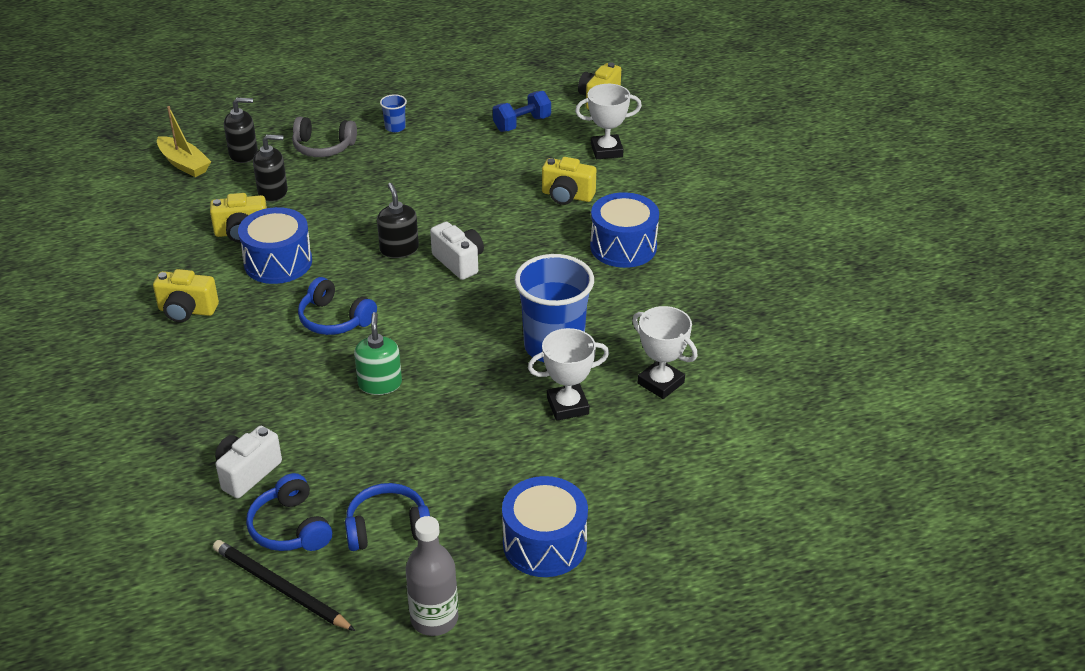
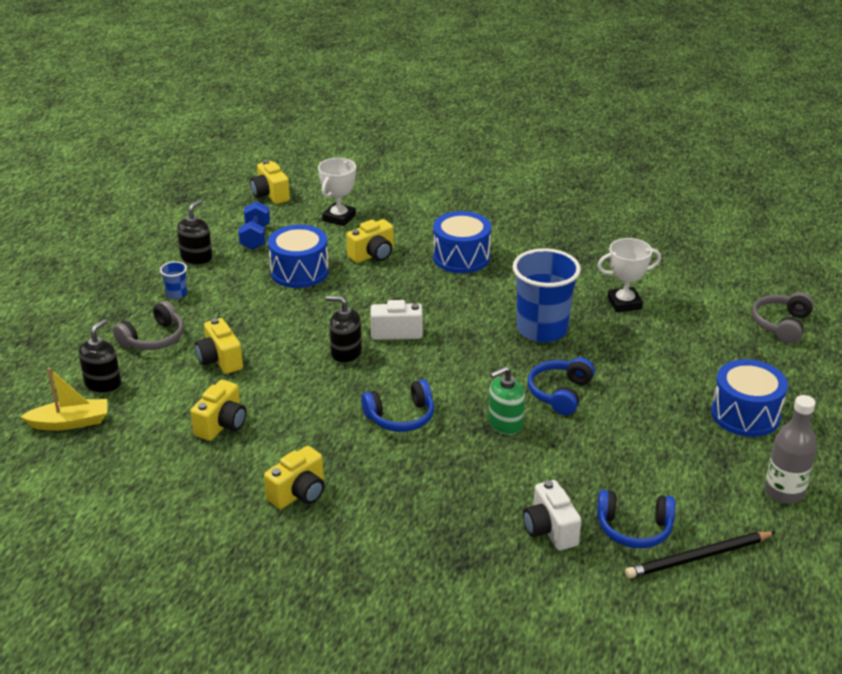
camera: 55 degrees left, 5 degrees down
blue drum [238,207,312,284] -> blue drum moved to [268,225,329,288]
black soap dispenser [253,134,288,202] -> black soap dispenser moved to [177,200,212,265]
blue headphones [345,483,430,551] -> blue headphones moved to [528,357,595,415]
green soap dispenser [354,312,402,395] -> green soap dispenser turned 60 degrees counterclockwise [488,366,525,435]
white trophy [528,328,609,421] -> none
none -> yellow camera [195,318,243,374]
none -> grey headphones [752,292,814,344]

